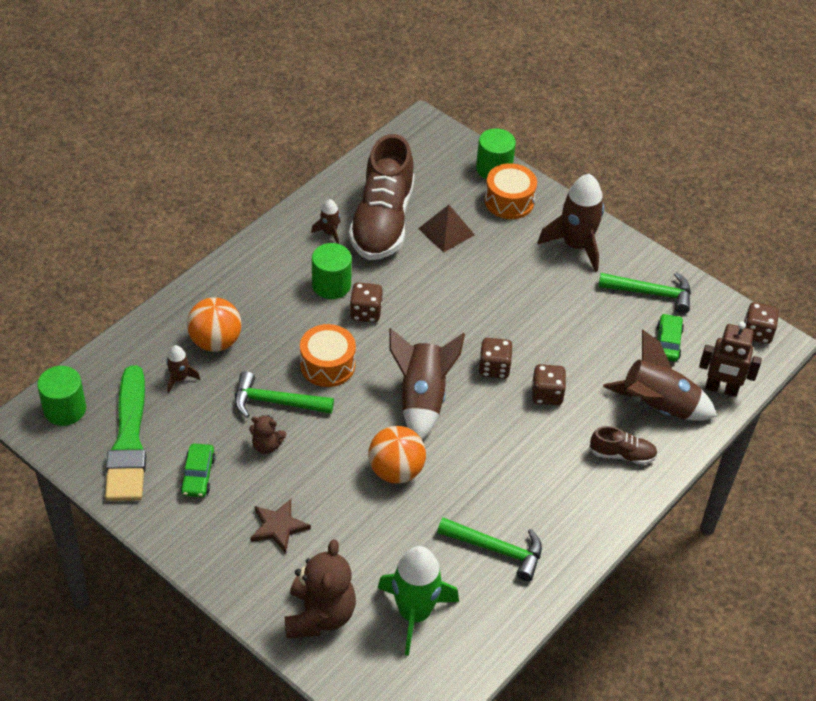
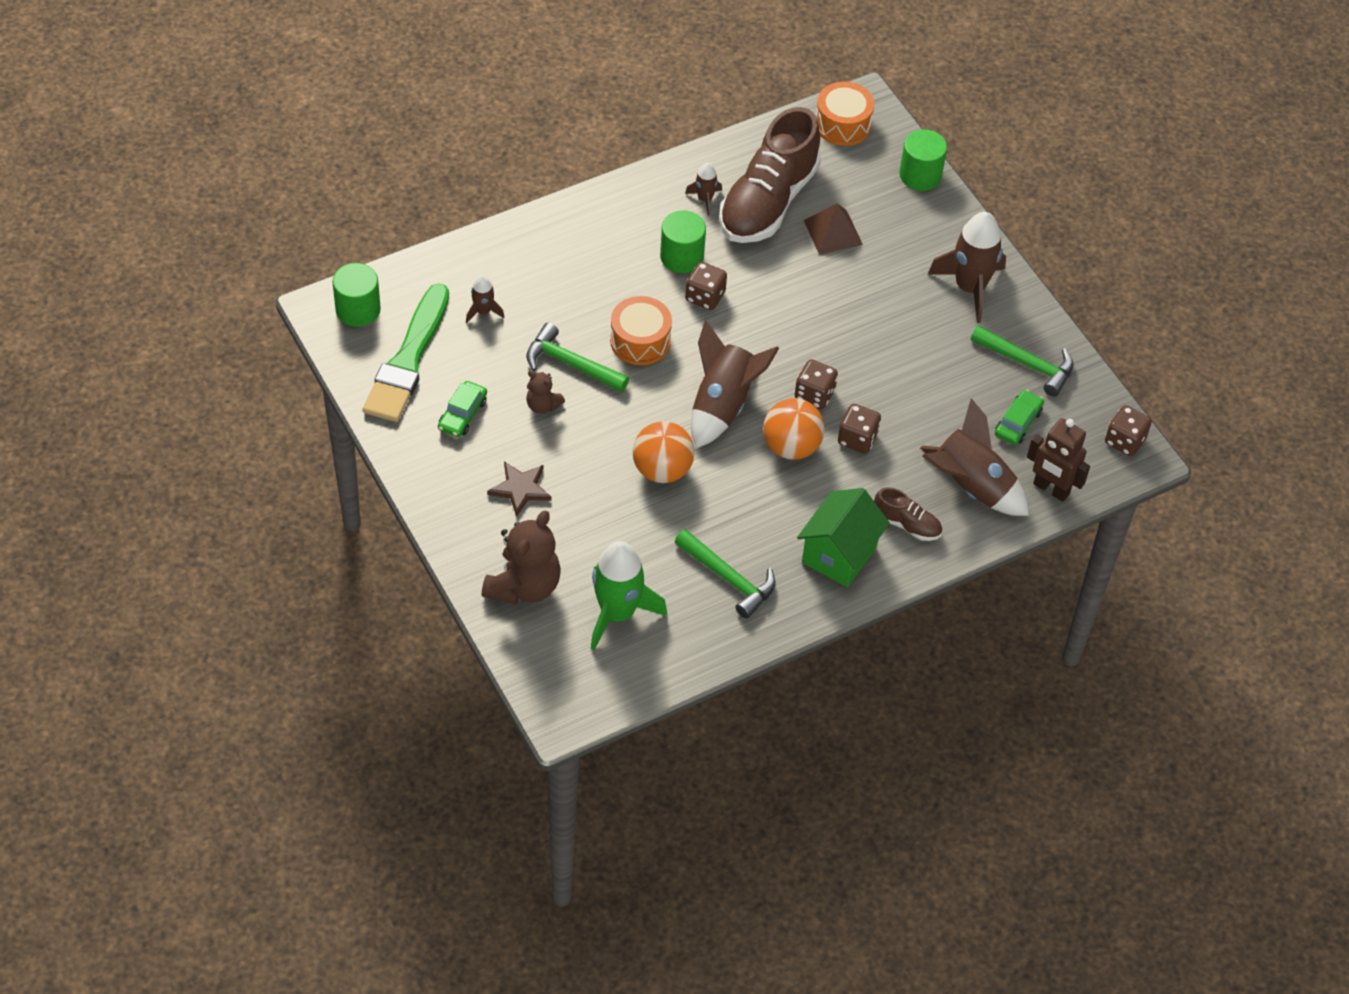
camera: 20 degrees right, 5 degrees up
orange ball [187,297,242,352] -> orange ball moved to [763,398,825,460]
orange drum [485,163,537,219] -> orange drum moved to [816,82,874,146]
none -> green house [797,488,890,587]

